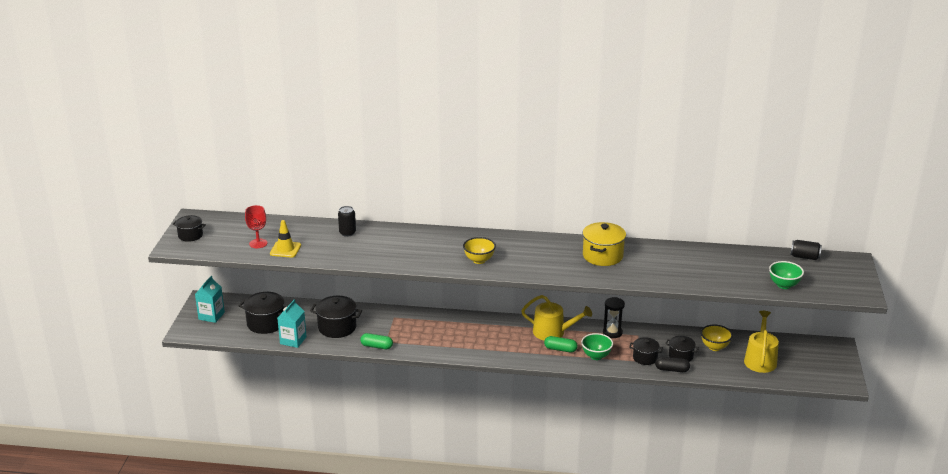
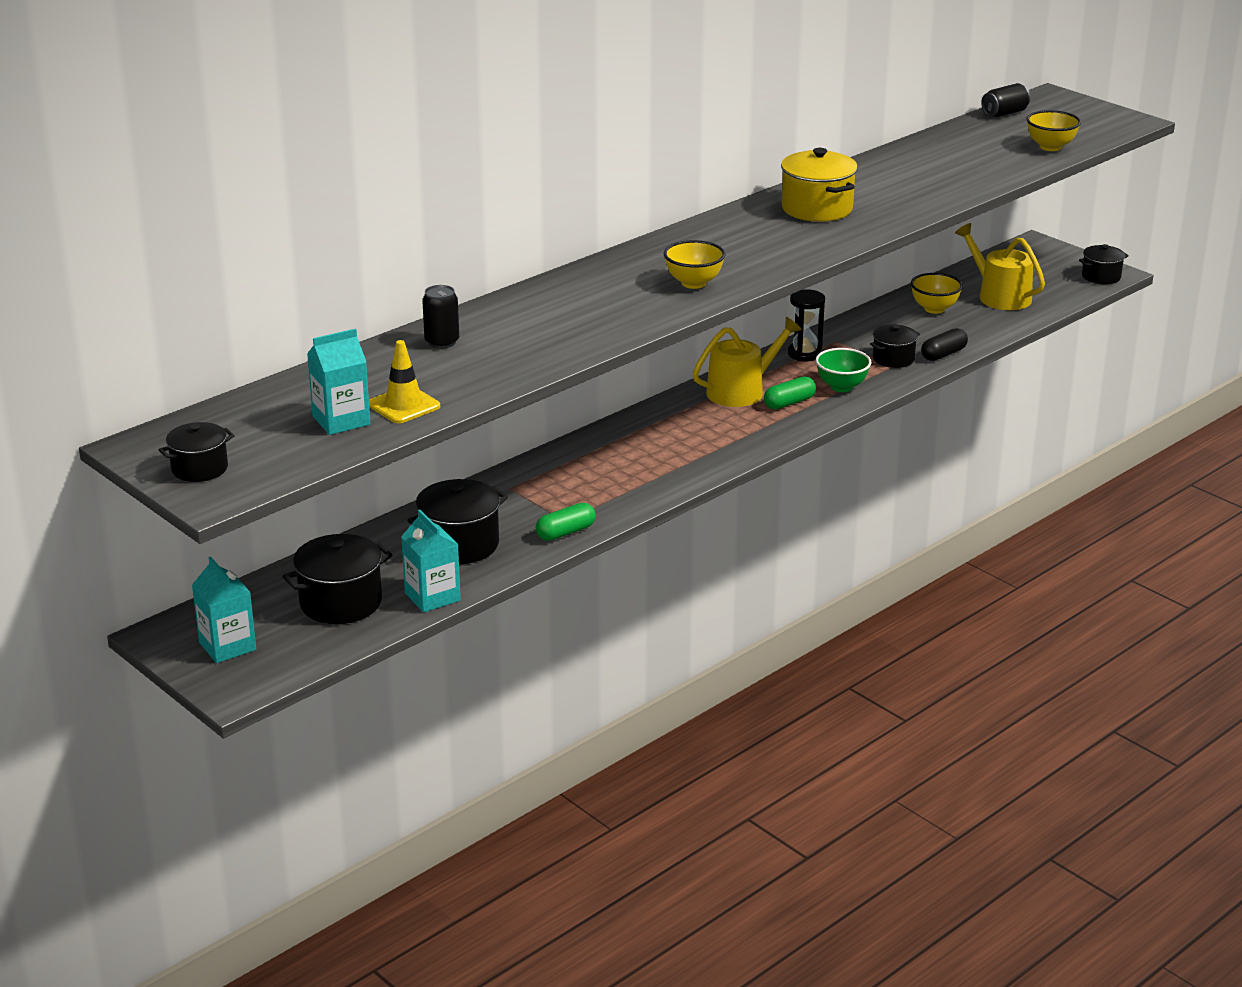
camera: 50 degrees left, 0 degrees up
red goblet [245,205,268,248] -> turquoise carton [307,328,370,435]
black pot [665,336,699,362] -> black pot moved to [1079,244,1129,284]
green bowl [769,261,804,289] -> yellow bowl [1026,110,1081,151]

